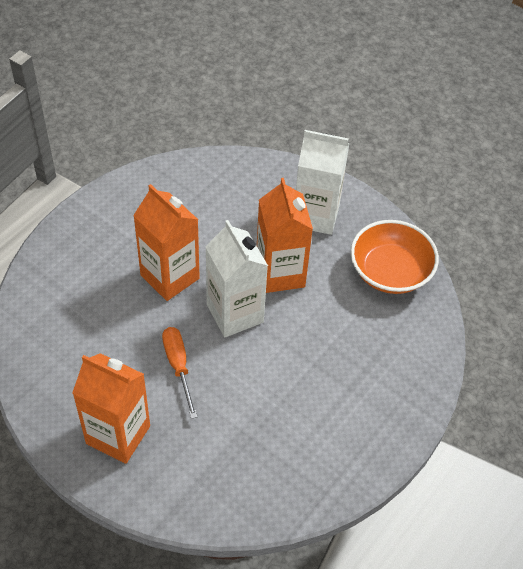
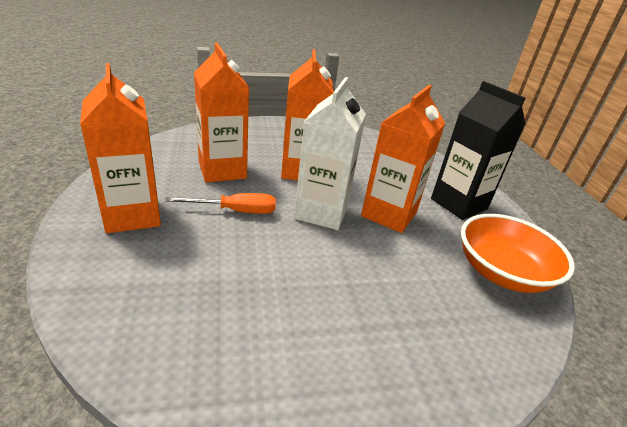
camera: 40 degrees right, 20 degrees down
orange screwdriver [162,327,197,419] -> orange screwdriver turned 60 degrees clockwise [165,193,276,214]
white carton [296,130,349,235] -> black carton [431,81,526,220]
none -> orange carton [194,43,249,182]

